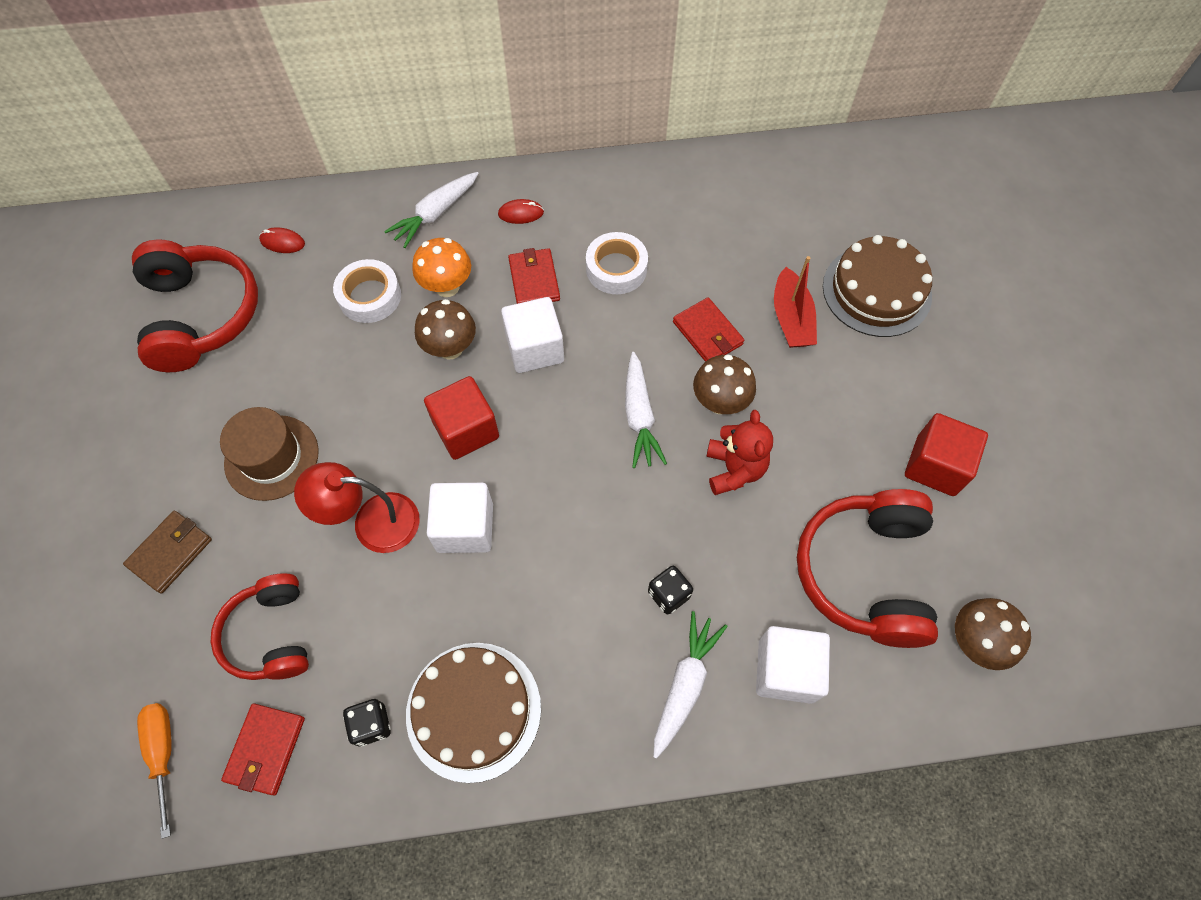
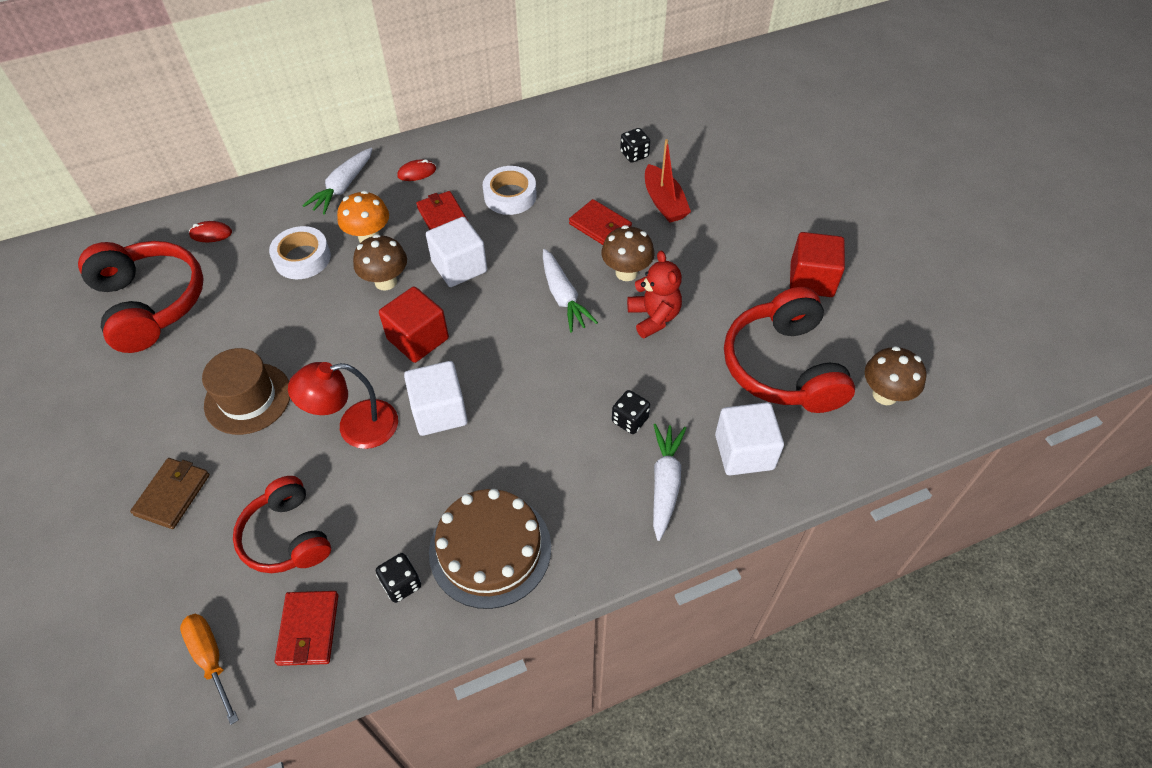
camera: 15 degrees left, 10 degrees down
brown cake [823,235,932,337] -> none
none -> black dice [620,128,650,163]

